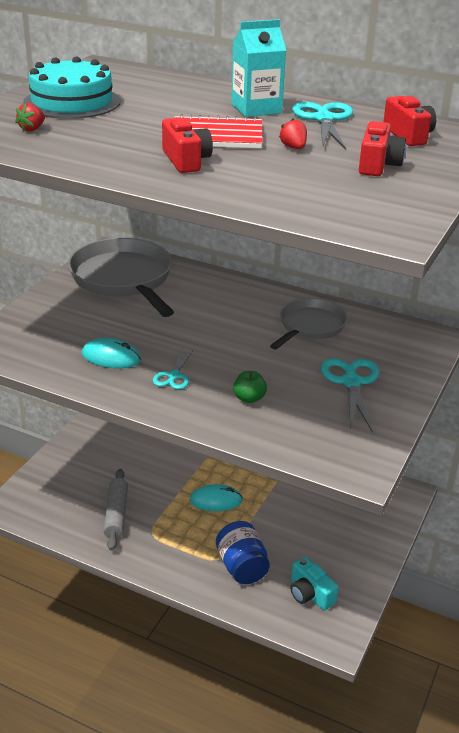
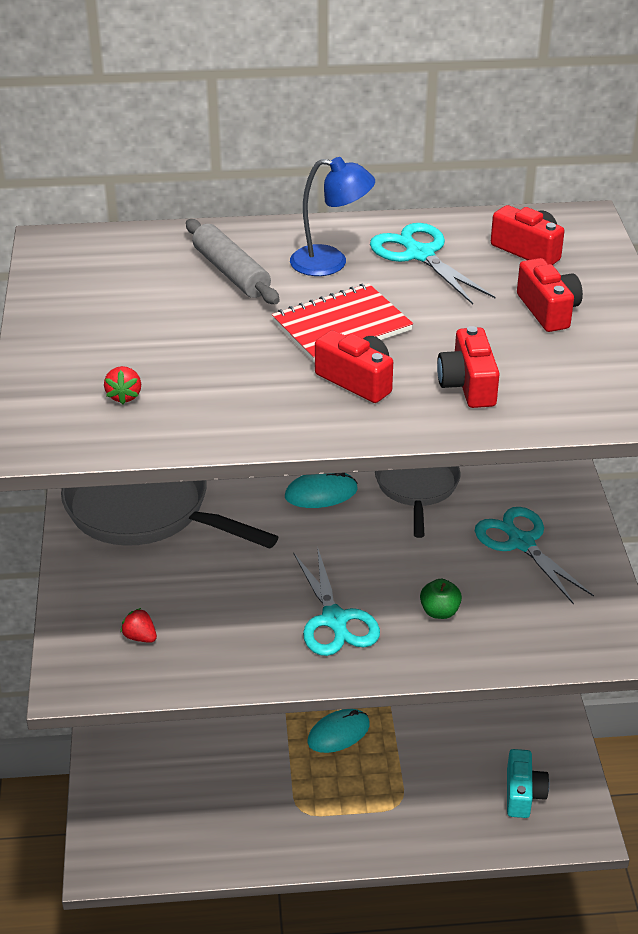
camera: 30 degrees left, 5 degrees up
turquoise cake [23,57,120,119] -> none
turquoise mouse [82,338,141,368] -> turquoise mouse moved to [285,473,358,508]
grey rolling pin [103,469,128,551] -> grey rolling pin moved to [186,219,279,304]
turquoise scissors [153,349,194,389] -> turquoise scissors [293,546,380,656], size x1.64
blue jar [216,521,270,584] -> none
turquoise carton [231,19,286,117] -> blue lamp [290,157,375,276]
red strawberry [279,118,307,149] -> red strawberry moved to [121,608,157,643]
turquoise camera [290,556,339,610] -> turquoise camera turned 105 degrees counterclockwise [507,749,549,818]
none -> red camera [437,326,500,408]

